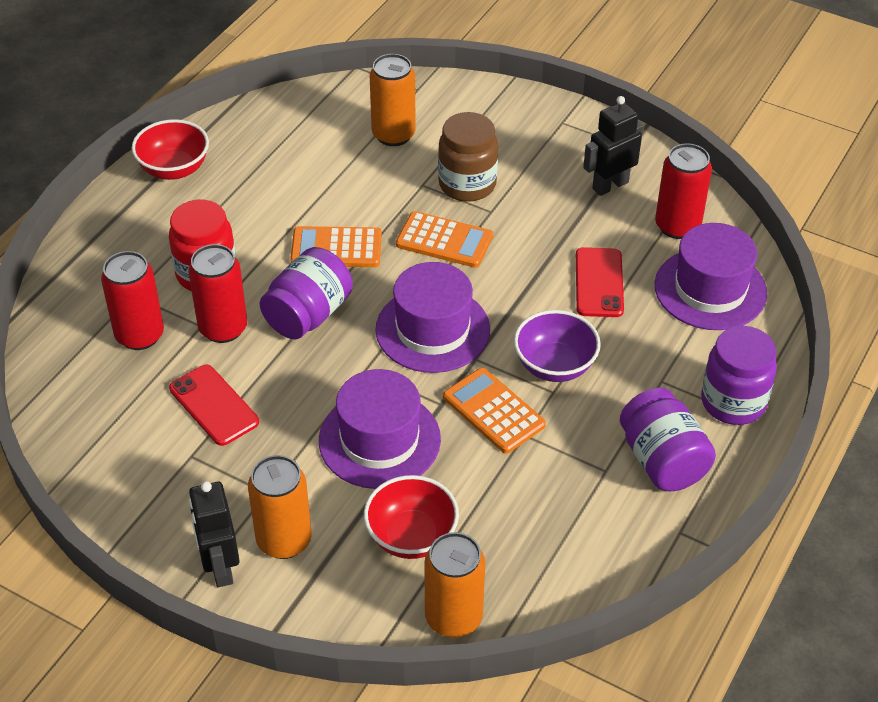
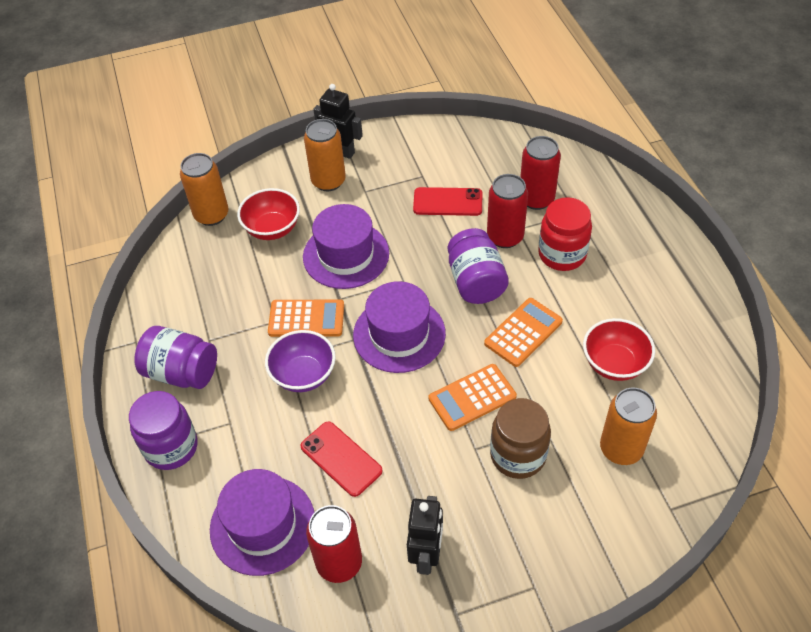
camera: 135 degrees right, 5 degrees up
red bowl [132,119,209,180] -> red bowl moved to [583,318,655,381]

